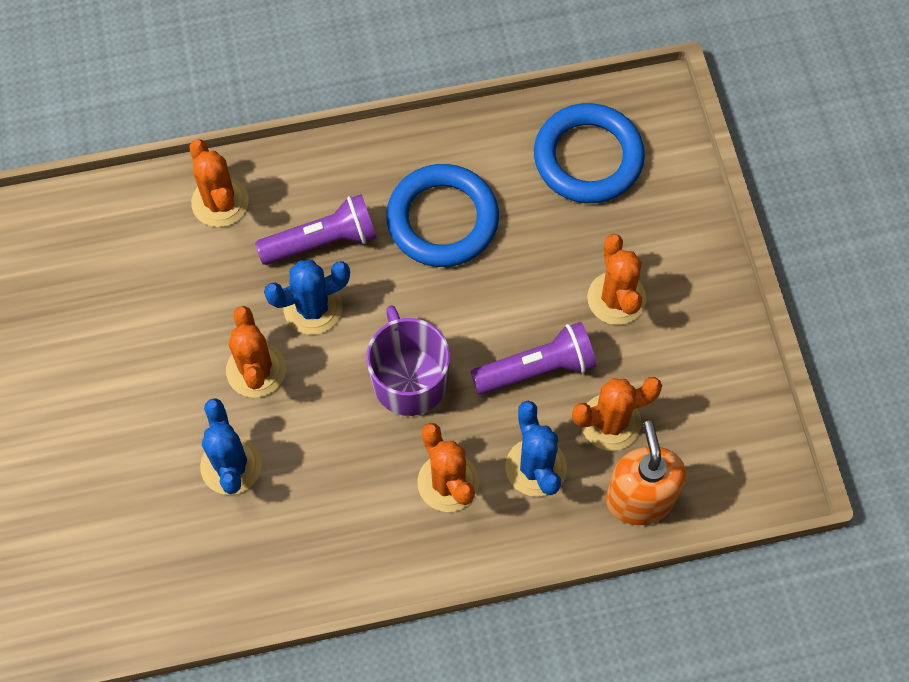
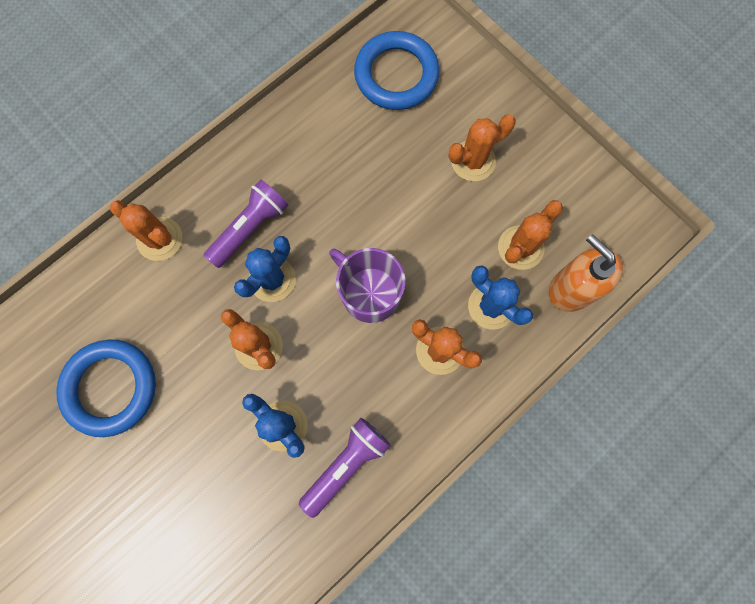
camera: 30 degrees left, 10 degrees up
blue ring [386,164,499,267] -> blue ring moved to [56,339,156,437]
purple flashlight [471,322,596,394] -> purple flashlight moved to [299,418,391,518]
orange cactus [587,234,646,325] -> orange cactus turned 75 degrees counterclockwise [448,114,516,181]

